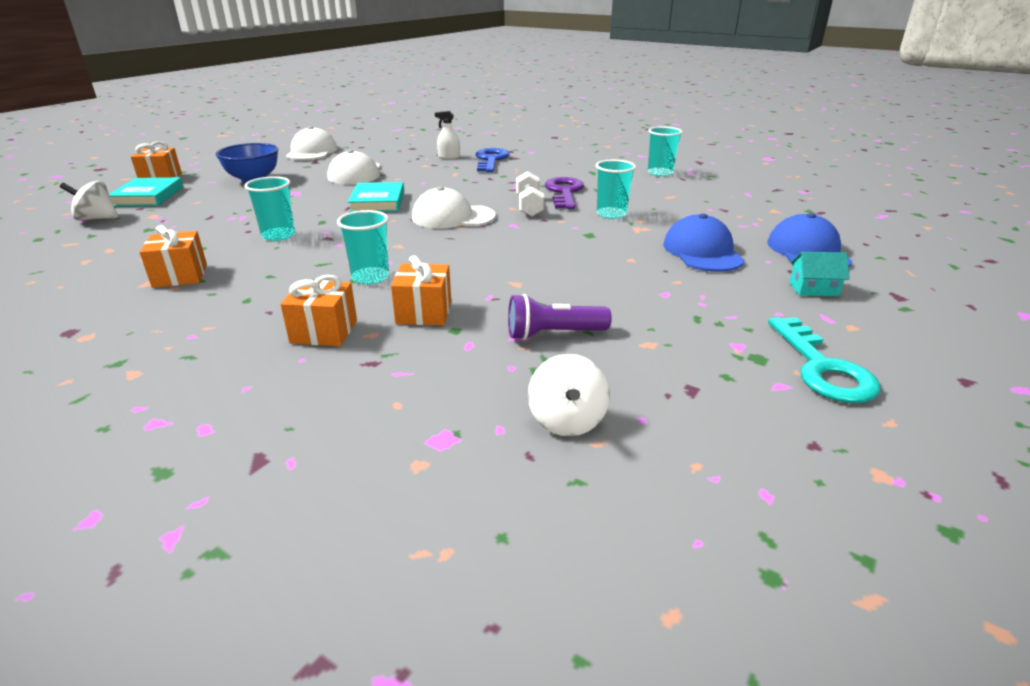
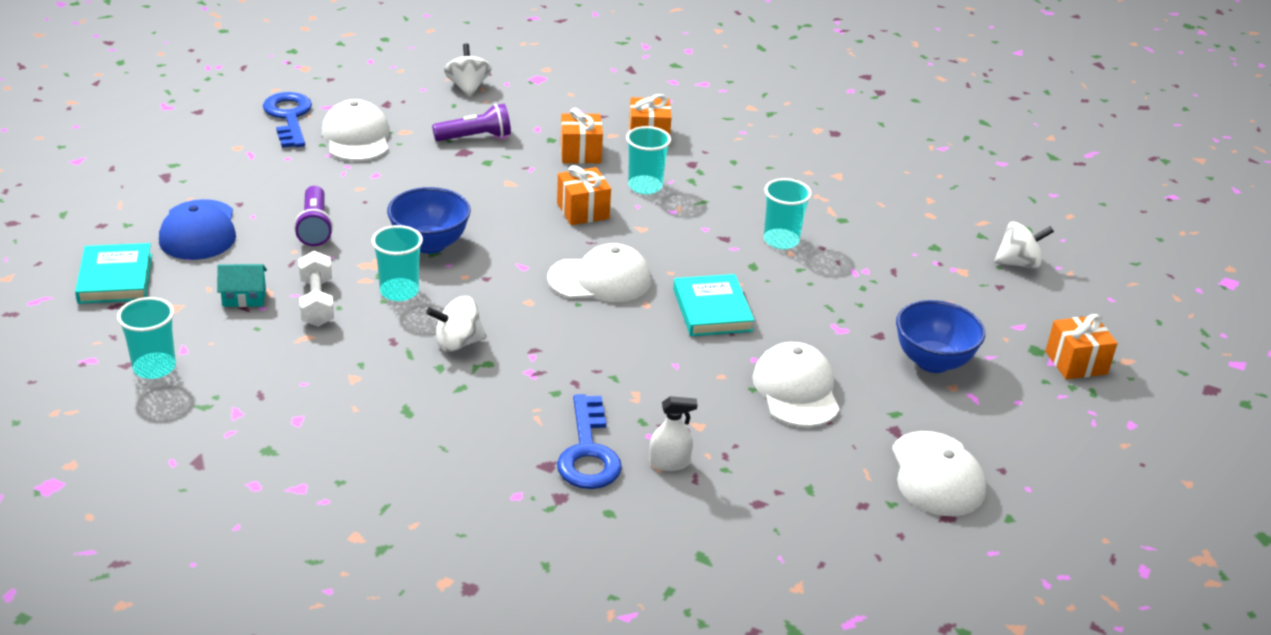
camera: 170 degrees right, 5 degrees up
turquoise book [109,177,183,206] -> turquoise book moved to [75,243,152,304]
orange gift [139,225,207,288] -> orange gift moved to [557,165,611,225]
white dumbbell [516,171,544,217] -> white dumbbell moved to [299,251,334,327]
purple key [545,177,584,209] -> white spinning top [426,296,487,352]
turquoise cup [648,127,683,176] -> turquoise cup moved to [117,297,176,379]
blue cap [663,214,745,272] -> purple flashlight [294,186,333,246]
turquoise key [768,317,881,403] -> blue key [263,92,312,148]
turquoise house [789,252,850,296] -> turquoise house moved to [217,264,267,307]
none -> white cap [322,99,390,161]
none -> blue bowl [387,187,471,254]

